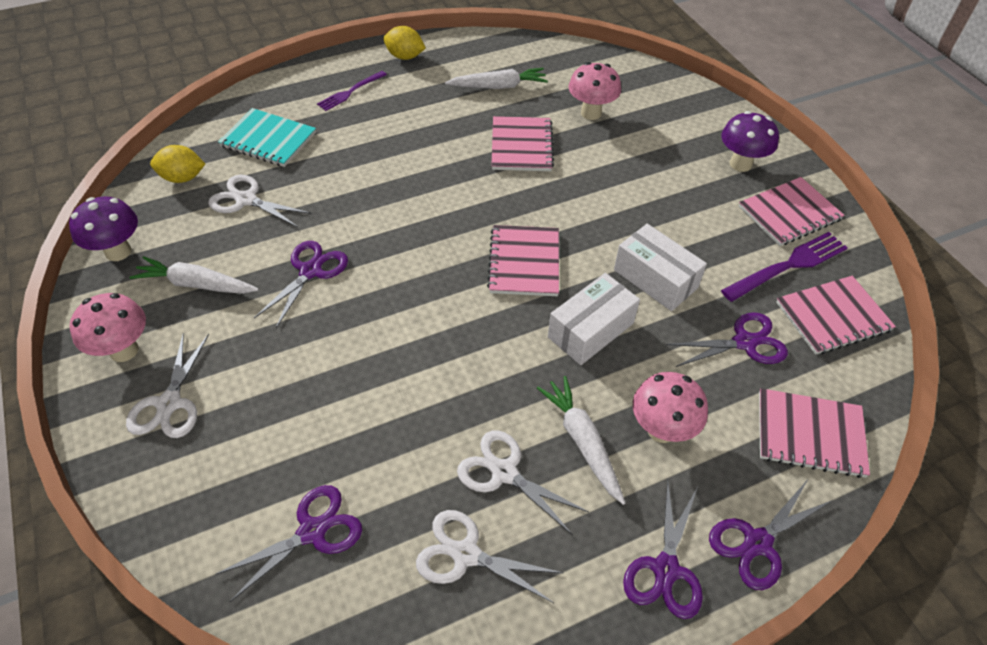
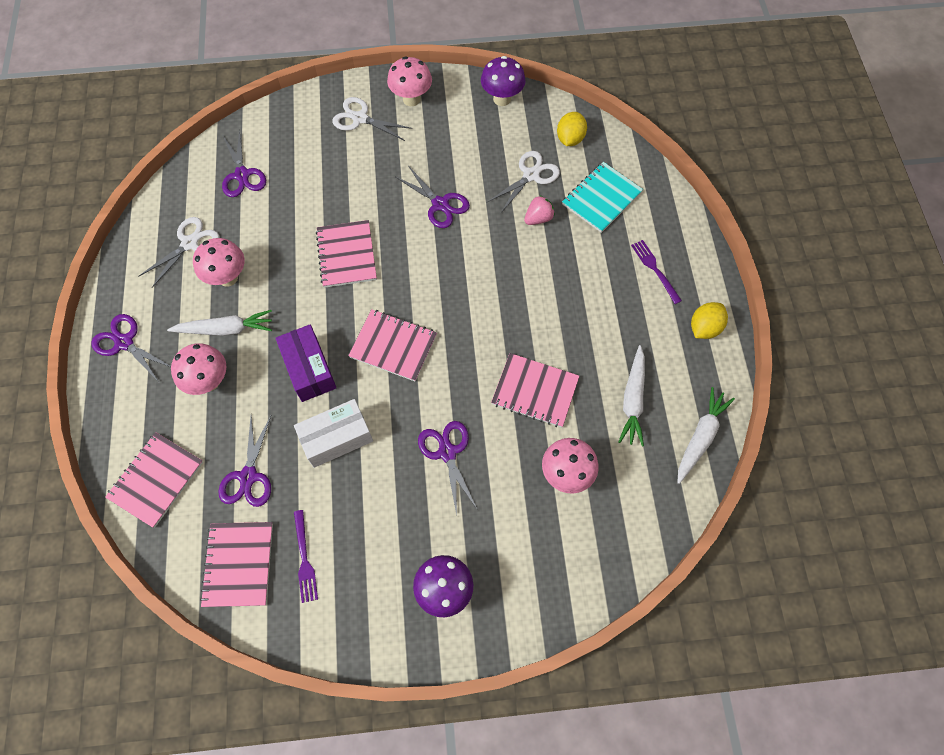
camera: 110 degrees right, 15 degrees up
white carrot [129,256,259,294] -> white carrot moved to [677,387,735,484]
white scissors [457,430,589,535] -> pink mushroom [193,238,245,287]
white box [548,273,640,365] -> purple box [275,325,337,402]
purple scissors [709,481,833,590] -> purple scissors moved to [418,421,477,515]
purple fork [721,232,848,302] -> purple fork [294,510,318,603], size x0.64
pink notebook [739,177,844,246] -> pink notebook moved to [316,220,377,288]
none -> pink strawberry [524,196,555,225]

